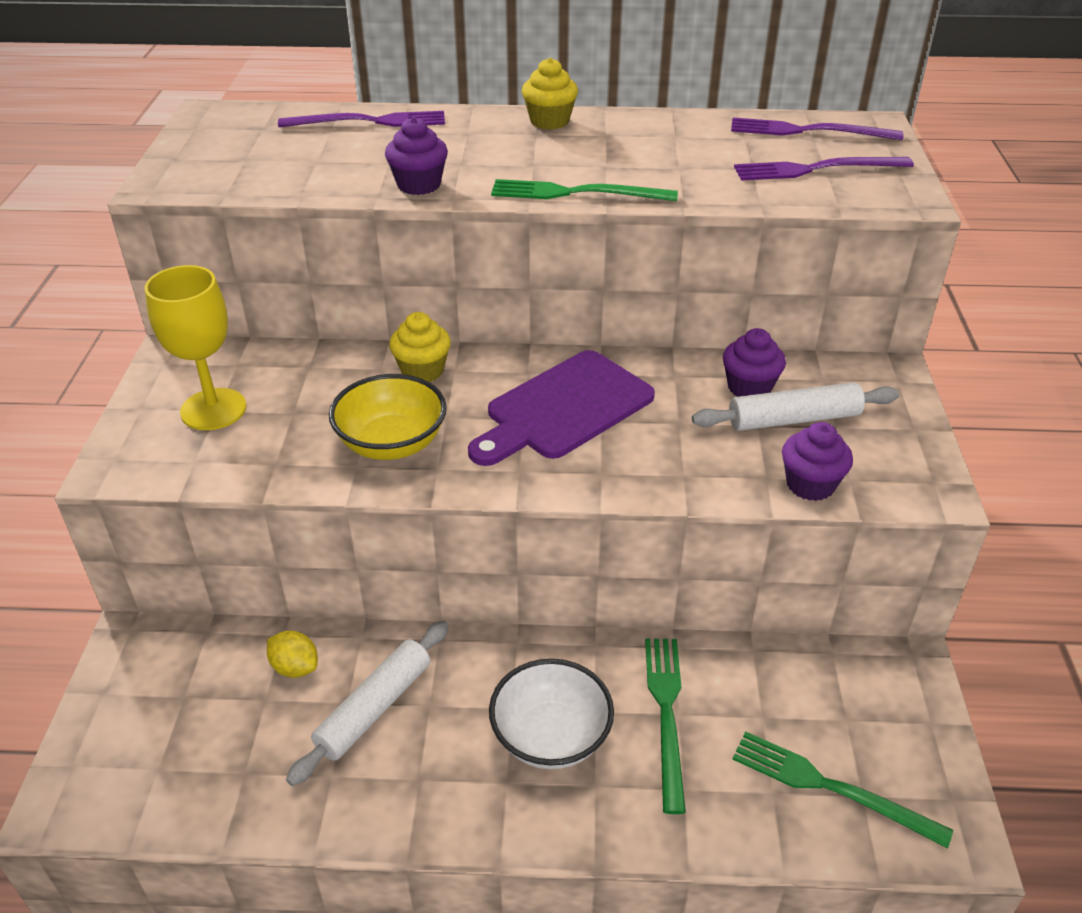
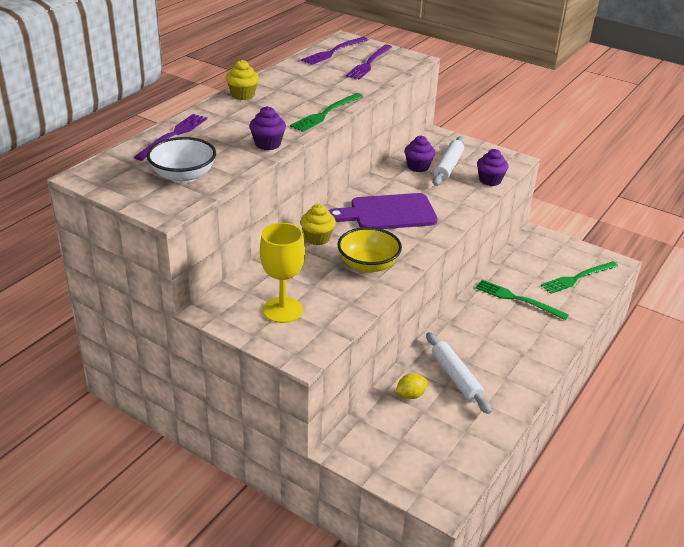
camera: 60 degrees left, 5 degrees down
purple cutting board [468,350,655,466] -> purple cutting board turned 90 degrees clockwise [328,193,438,229]
white bowl [489,659,614,769] -> white bowl moved to [147,137,216,183]

